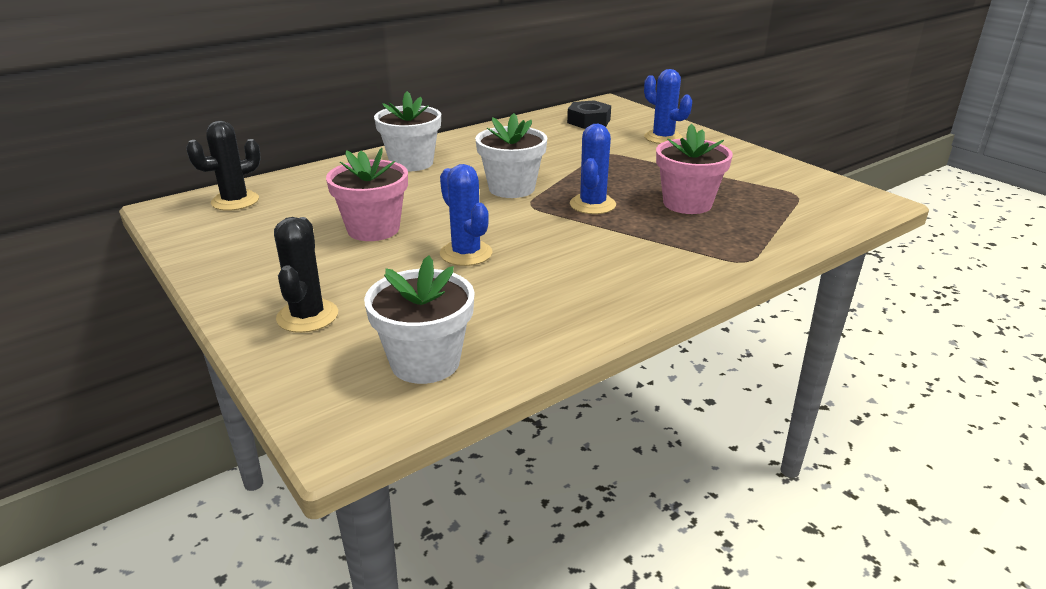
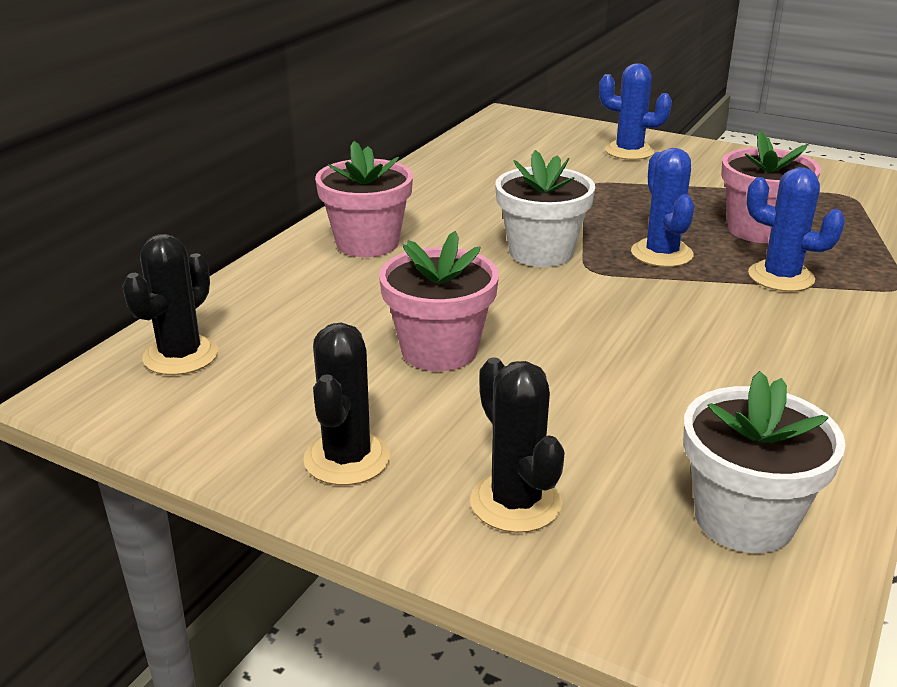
camera: 25 degrees left, 0 degrees up
white flower pot [374,91,441,171] -> pink flower pot [315,141,413,257]
blue cactus [440,164,493,266] -> blue cactus moved to [746,167,845,292]
black nut [567,100,611,129] -> none
none -> black cactus [303,323,390,485]

